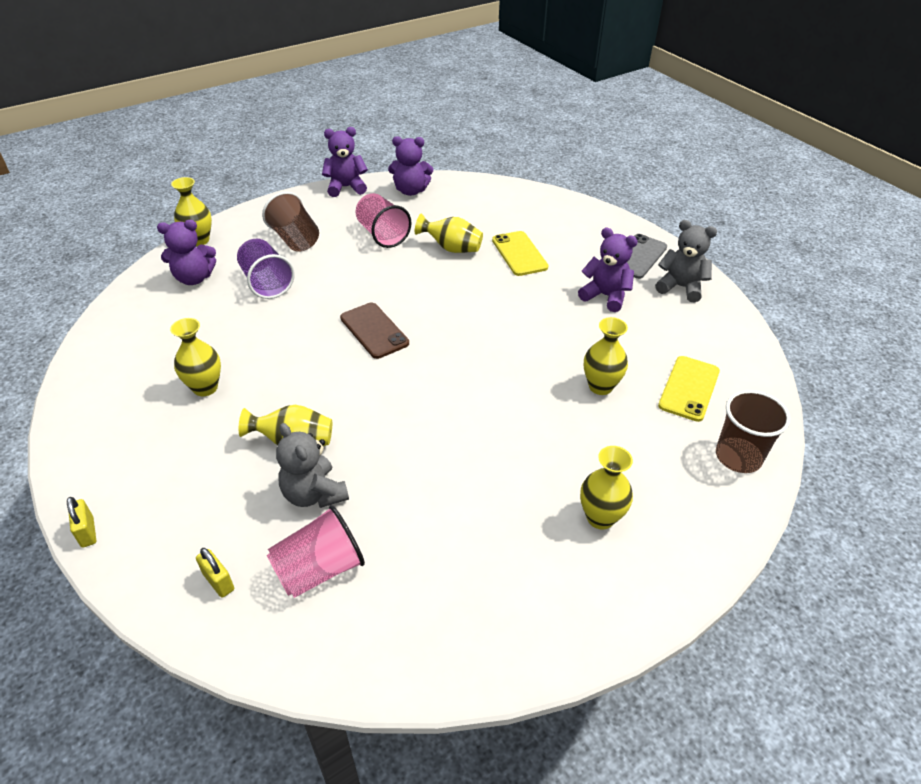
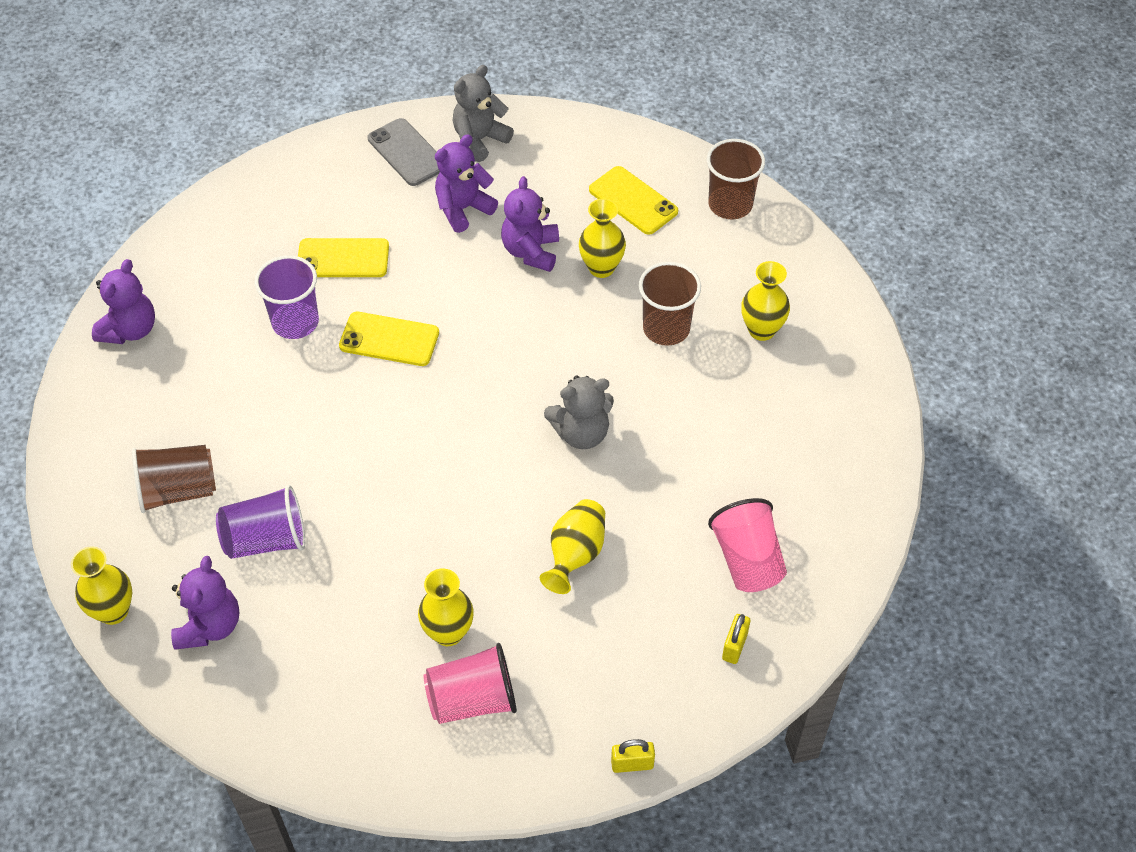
camera: 70 degrees left, 10 degrees up
yellow padlock [196,548,234,598] -> yellow padlock turned 45 degrees counterclockwise [722,614,750,664]
grey teddy bear [276,423,349,508] -> grey teddy bear moved to [544,375,614,449]
purple teddy bear [322,127,368,197] -> purple teddy bear moved to [501,176,559,272]
brown phone [340,303,409,359] -> none
pink cup [355,193,412,248] -> pink cup moved to [423,643,517,724]
yellow vase [415,213,483,253] -> purple cup [255,255,319,339]
none -> yellow phone [339,312,439,366]
none -> brown cup [639,262,701,346]

